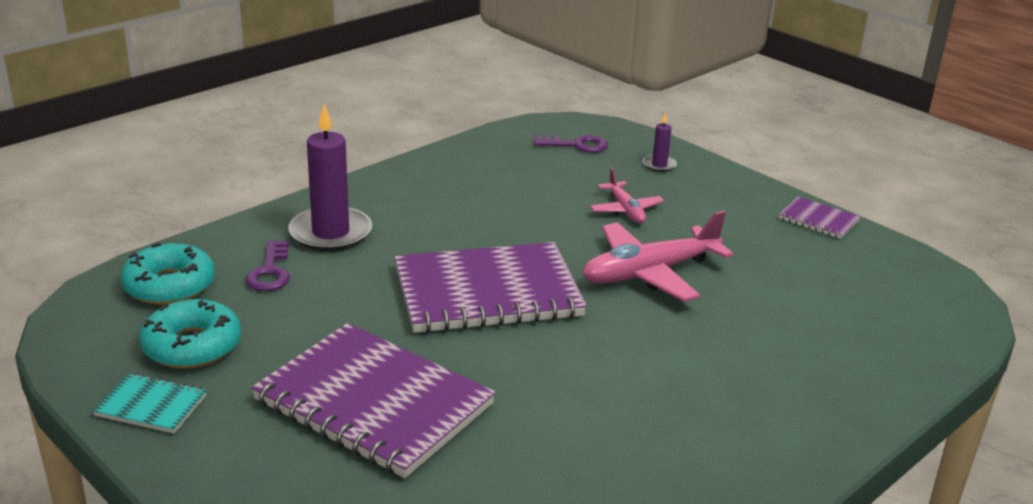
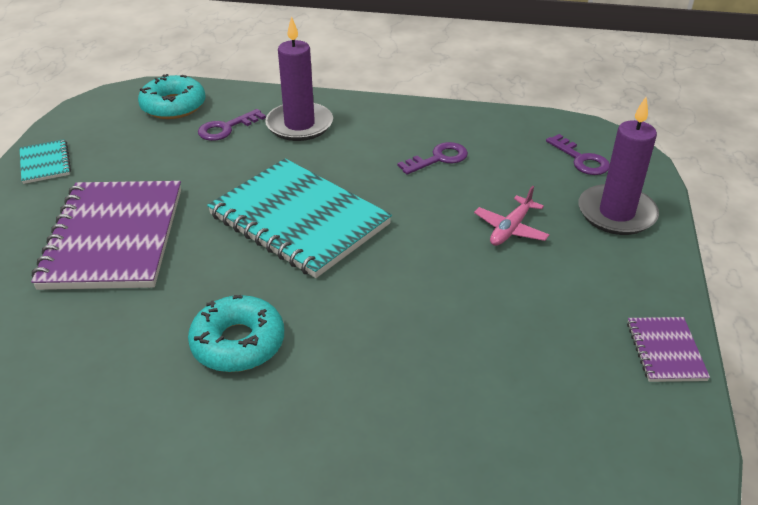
camera: 55 degrees right, 10 degrees up
turquoise donut [139,299,241,368] -> turquoise donut moved to [188,295,284,372]
purple notebook [394,242,587,333] -> turquoise notebook [207,159,392,278]
pink plane [582,211,733,302] -> none
purple candle [643,112,677,172] -> purple candle [578,97,659,235], size x2.13
none -> purple key [398,142,468,175]

